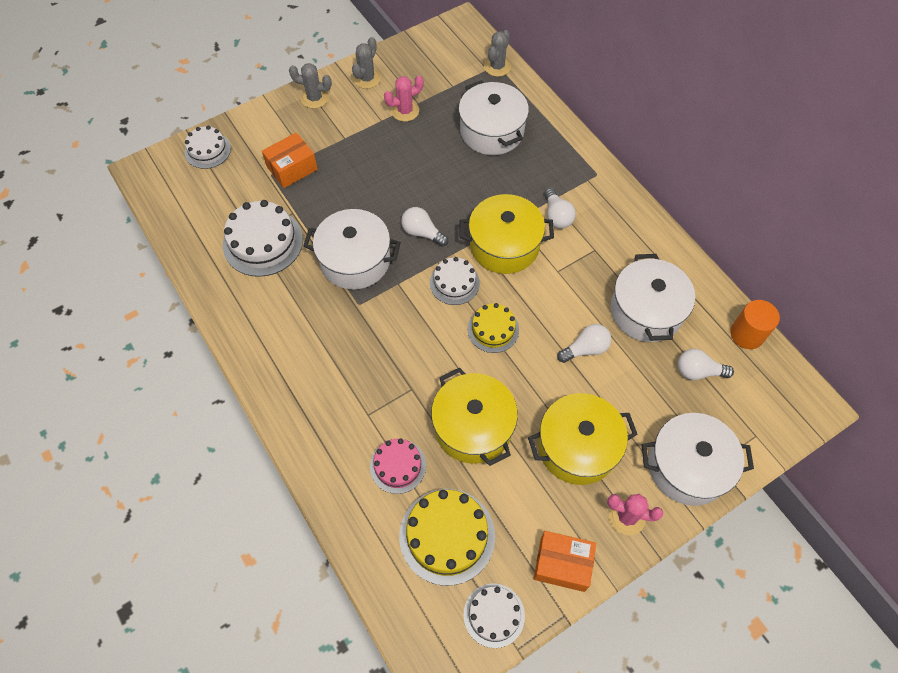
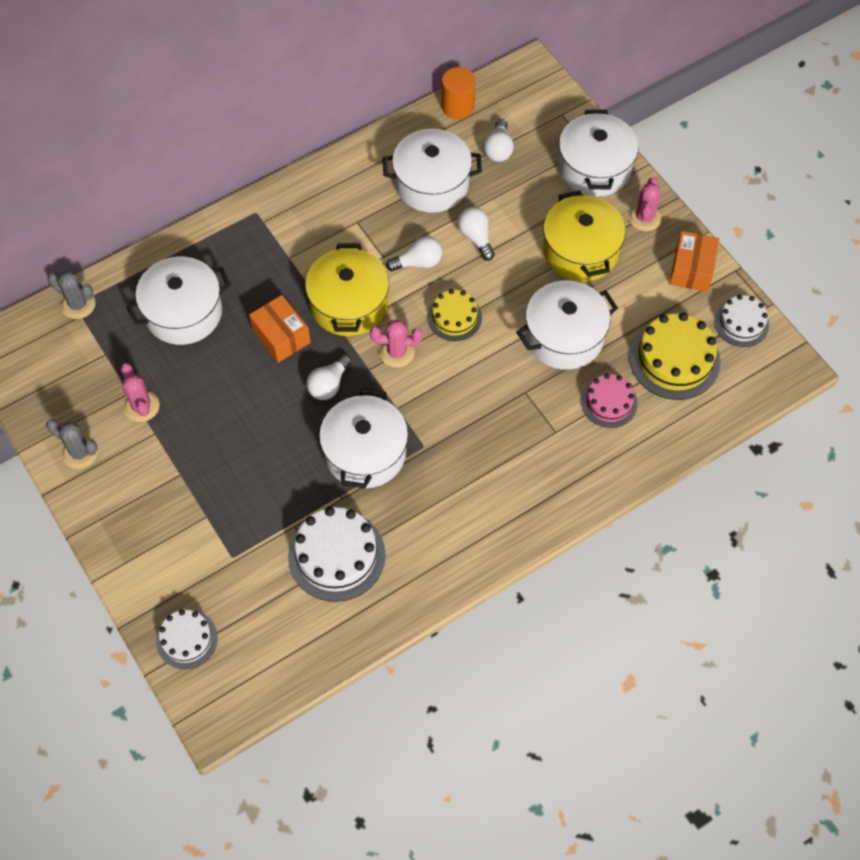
camera: 90 degrees left, 0 degrees up
orange box [262,132,318,188] -> orange box moved to [249,295,311,363]
grey cactus [289,63,332,109] -> none
white cake [430,257,480,305] -> pink cactus [370,320,423,368]
yellow pot [431,368,518,466] -> white pot [516,281,618,370]
white light bulb [544,188,576,229] -> white light bulb moved to [386,236,442,271]

